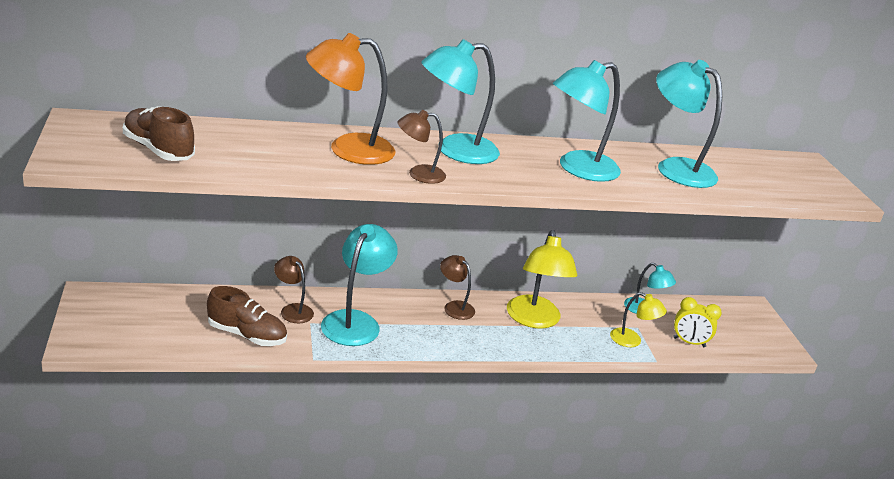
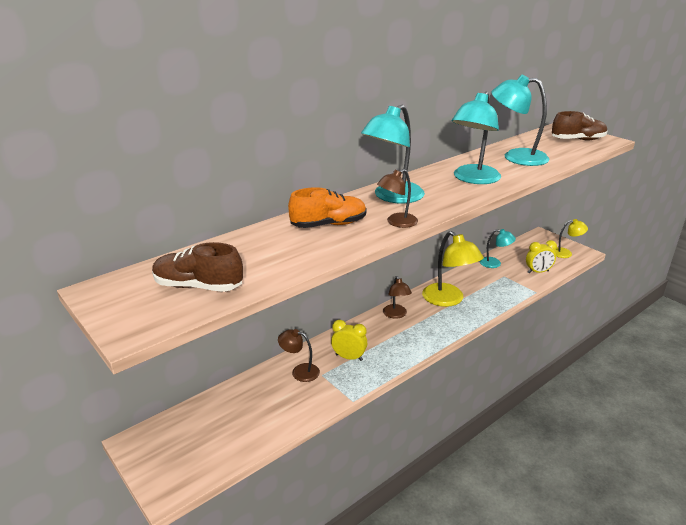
camera: 25 degrees left, 0 degrees up
brown shoe [207,286,287,346] -> brown shoe moved to [552,111,608,140]
orange lamp [306,33,395,165] -> orange shoe [288,187,366,228]
turquoise lamp [321,224,398,346] -> yellow clock [331,320,367,361]
brown lamp [440,255,475,320] -> brown lamp turned 120 degrees counterclockwise [383,276,412,319]
yellow lamp [610,292,667,347] -> yellow lamp moved to [553,219,588,258]

